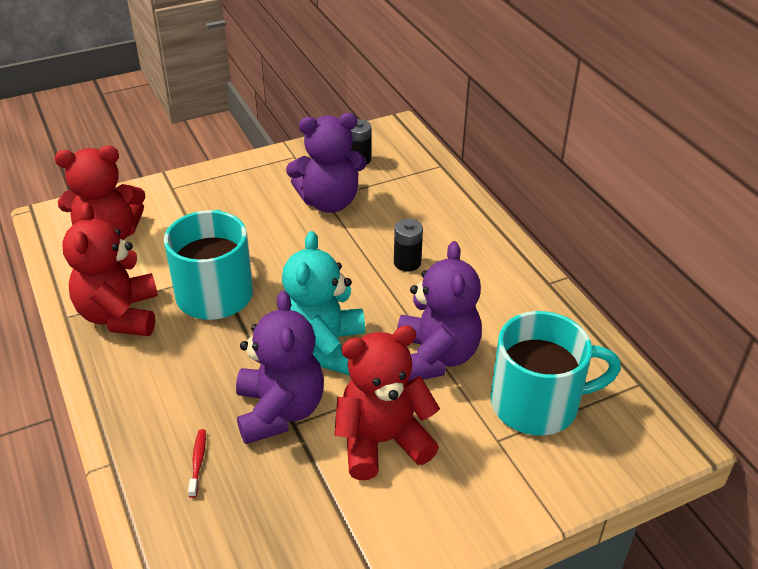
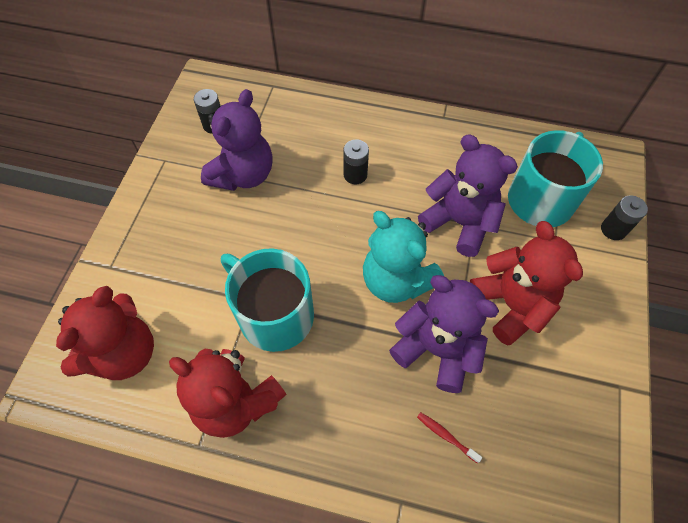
camera: 50 degrees left, 20 degrees up
red teddy bear [334,325,440,480] -> red teddy bear turned 135 degrees clockwise [470,221,583,345]
none -> black battery [601,195,648,240]

